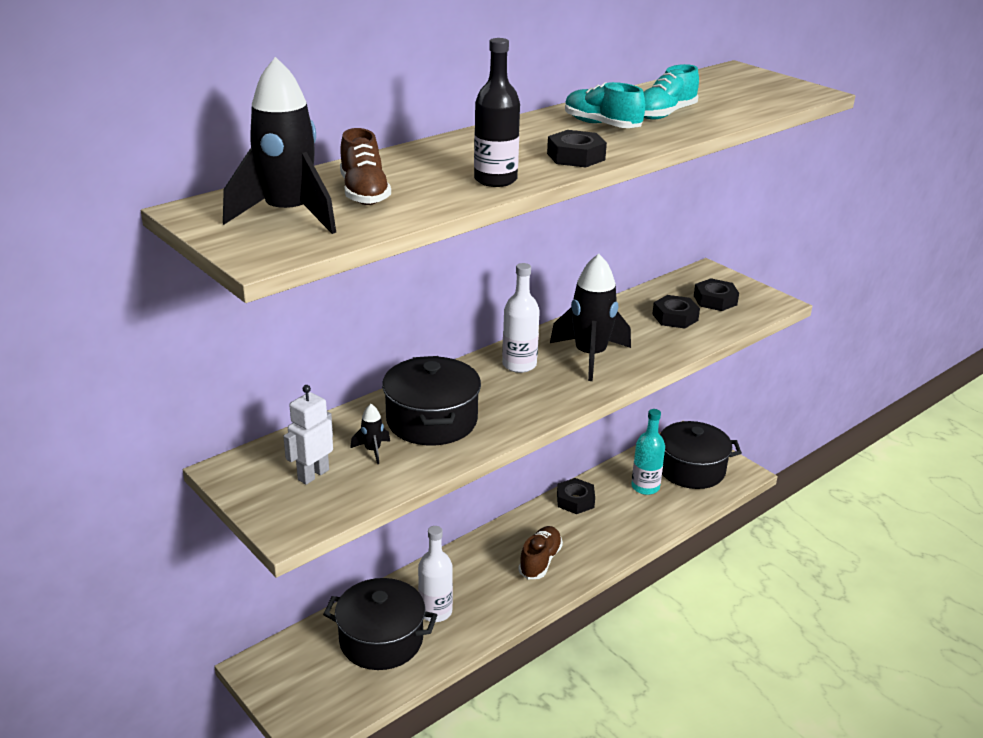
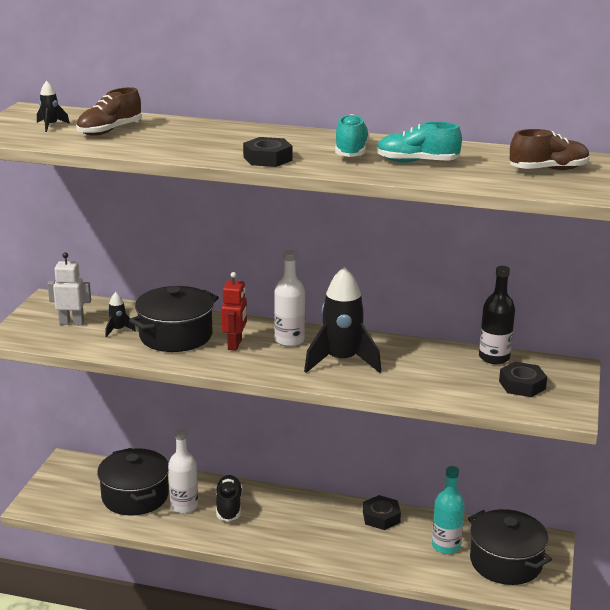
camera: 55 degrees right, 5 degrees down
black rocket [223,57,336,234] -> black rocket [37,81,70,132], size x0.43
black bottle [474,38,520,187] -> black bottle moved to [479,266,515,364]
brown shoe [518,526,563,579] -> brown shoe moved to [510,129,590,170]
black nut [652,295,700,329] -> none
none -> black shoe [215,475,243,522]
none -> red robot [221,272,247,351]

